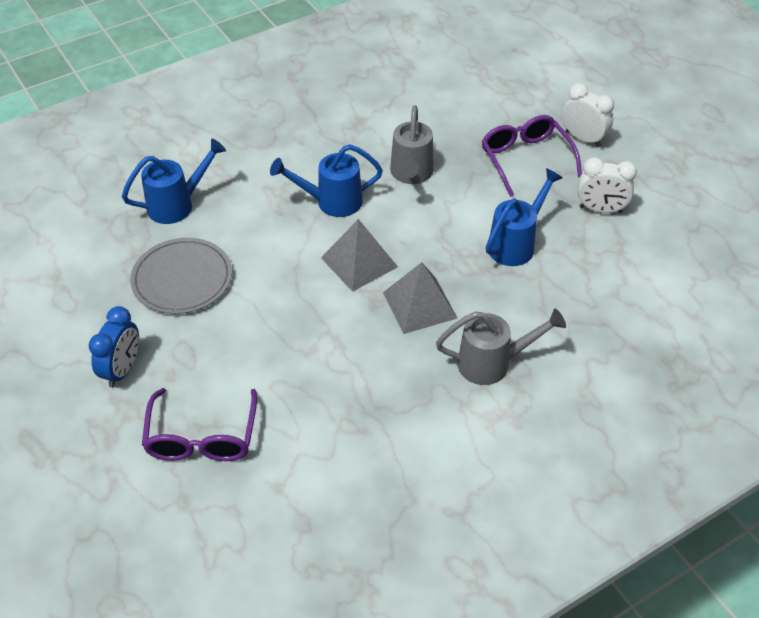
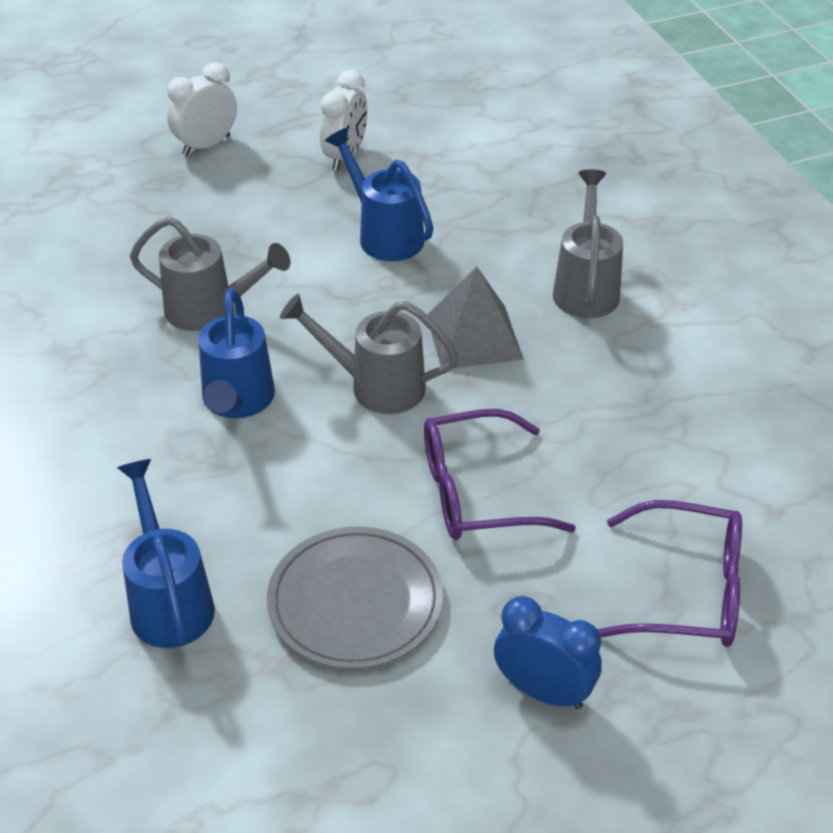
camera: 80 degrees left, 5 degrees down
grey pyramid [321,219,398,292] -> grey watering can [280,294,459,414]
purple glasses [481,115,582,197] -> purple glasses moved to [424,409,576,540]

